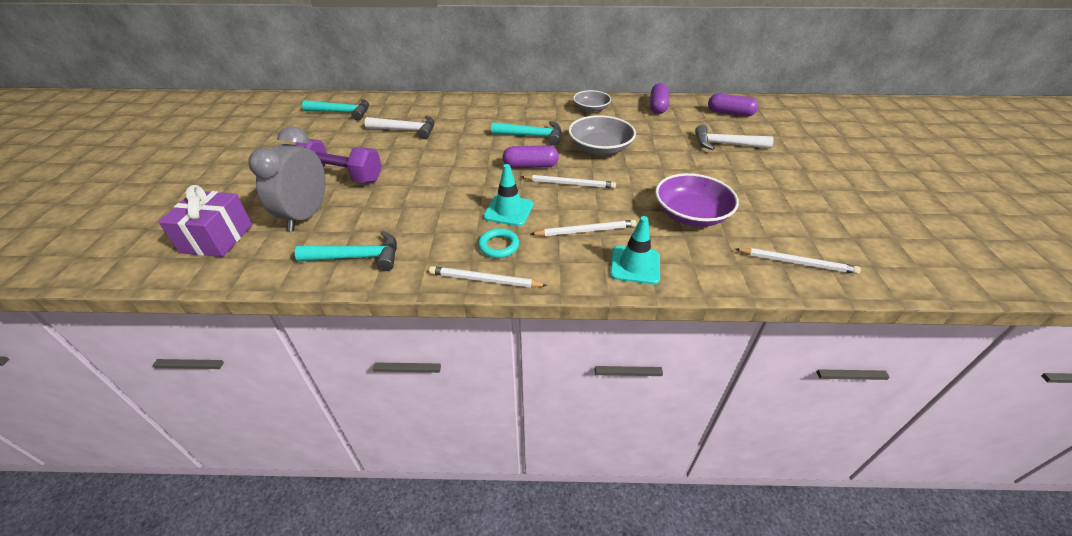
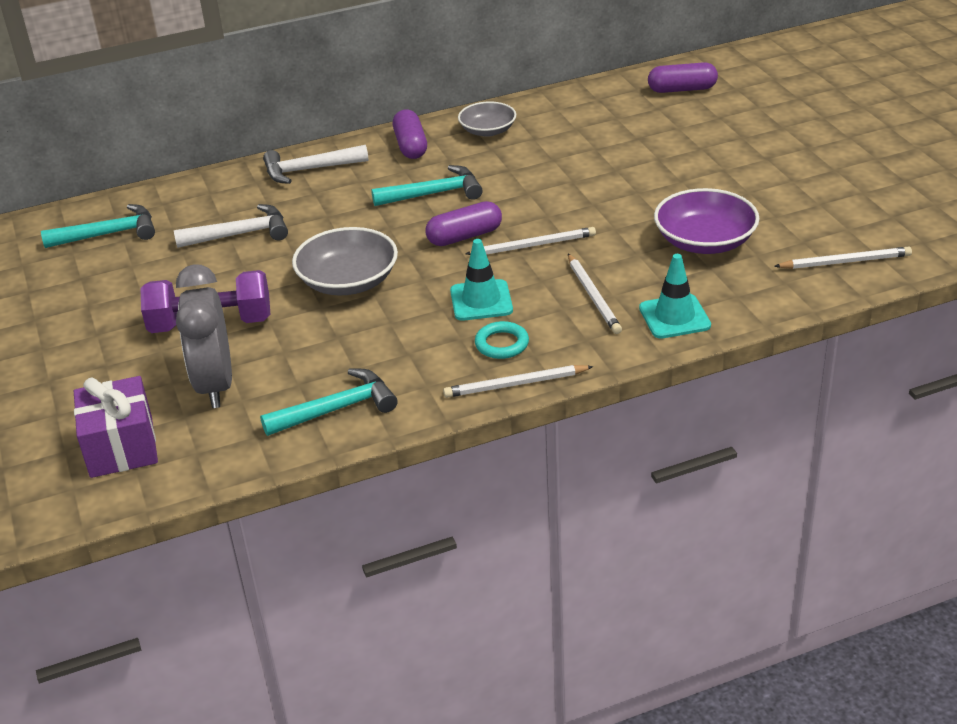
camera: 20 degrees left, 5 degrees down
white pencil [531,220,637,236] -> white pencil turned 105 degrees clockwise [568,254,622,334]
grey bowl [568,115,636,155] -> grey bowl moved to [292,227,398,295]
purple capsule [650,83,669,114] -> purple capsule moved to [393,110,427,159]
white hammer [695,125,774,150] -> white hammer moved to [263,145,369,184]

